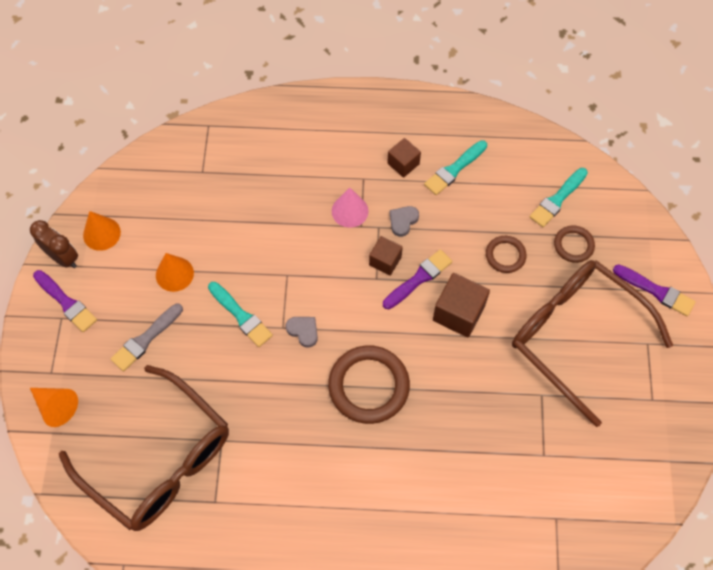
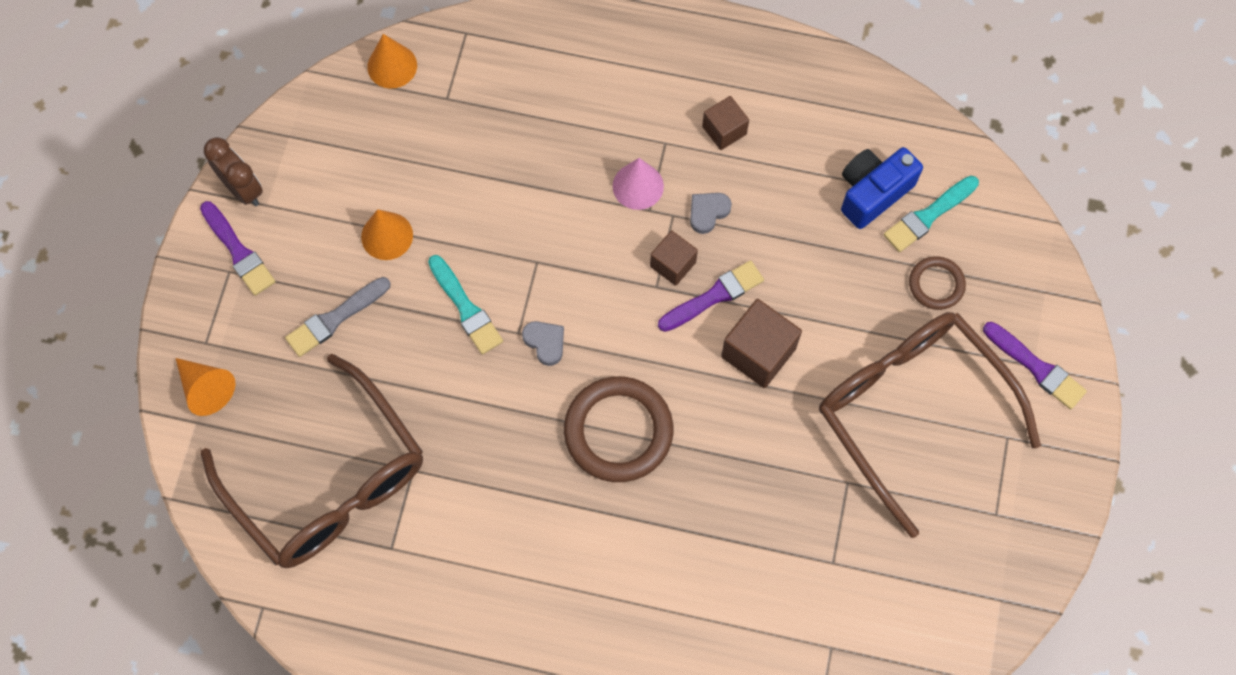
camera: 10 degrees right, 5 degrees up
orange cone [83,211,121,251] -> orange cone moved to [367,34,417,89]
turquoise brush [424,140,487,195] -> none
brown ring [486,236,527,273] -> none
none -> blue camera [841,147,923,229]

